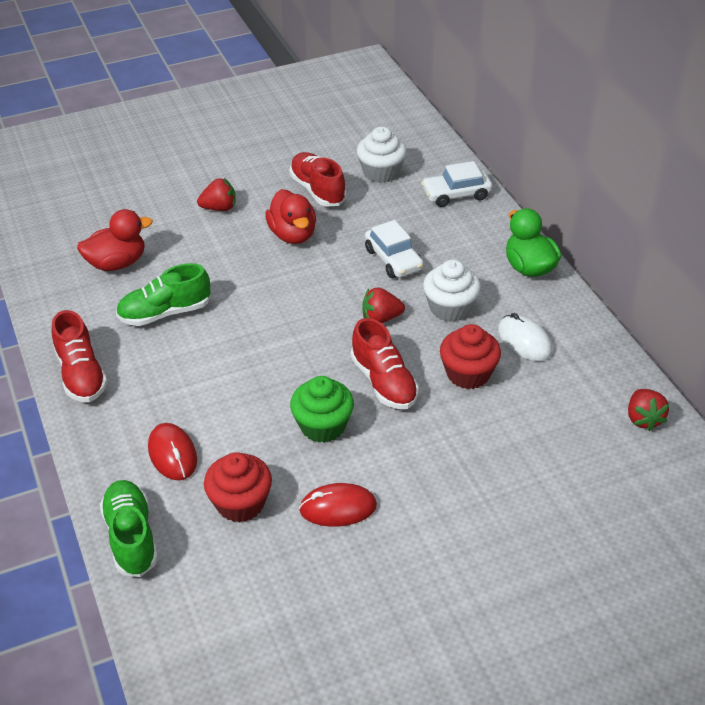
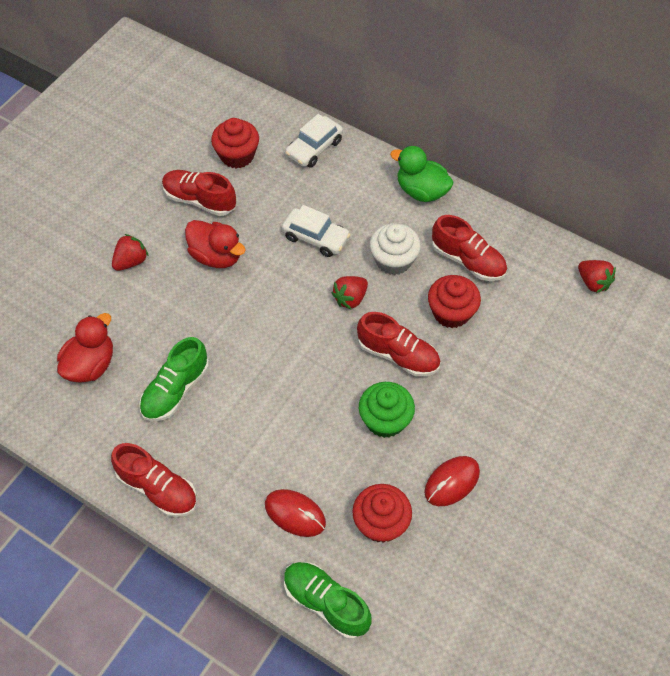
camera: 35 degrees left, 15 degrees up
white cupcake [357,127,407,183] -> red cupcake [211,118,259,168]
white mouse [498,313,553,361] -> red shoe [432,215,507,281]

